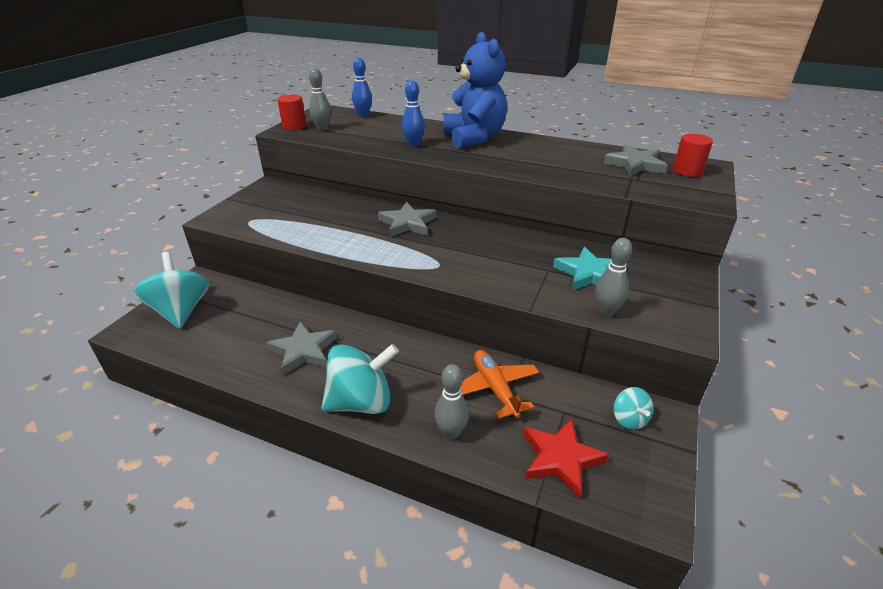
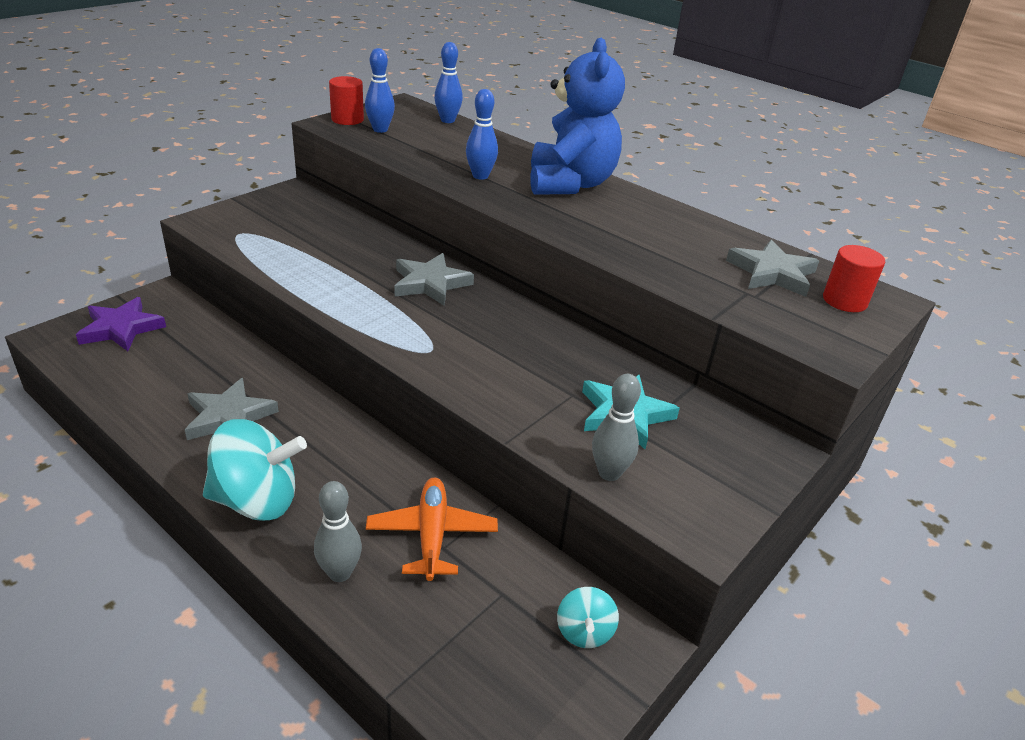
camera: 15 degrees right, 0 degrees up
turquoise spinning top [134,252,209,329] -> purple star [76,297,166,351]
grey bowling pin [309,68,331,131] -> blue bowling pin [365,48,395,133]
red star [523,418,609,499] -> none

